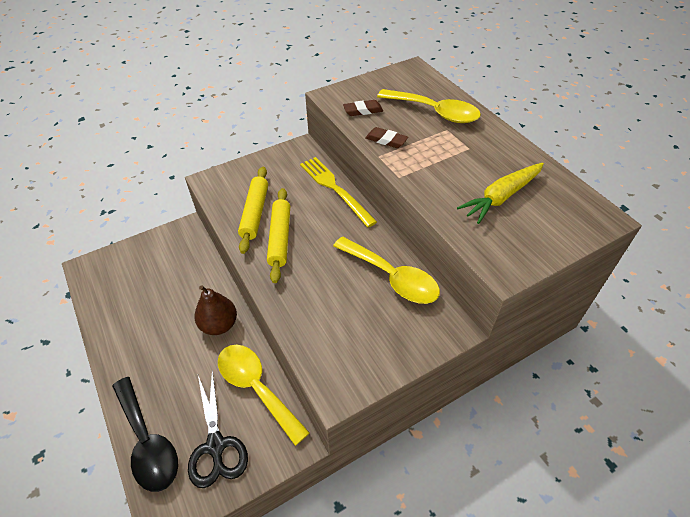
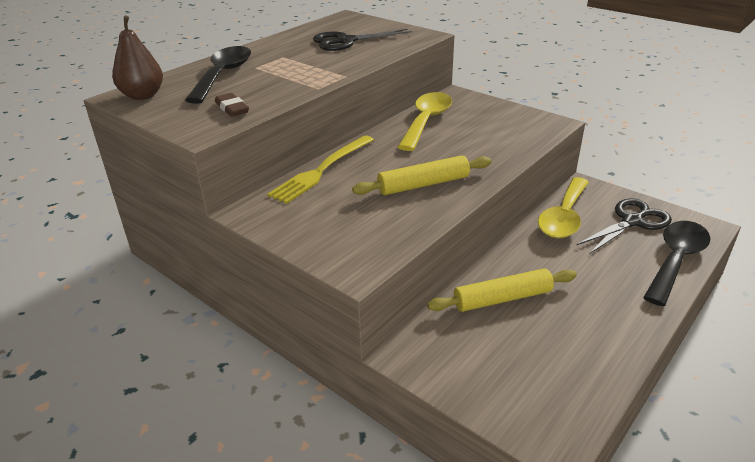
camera: 110 degrees left, 15 degrees down
brown pear [195,285,237,335] -> brown pear moved to [112,15,163,100]
yellow rolling pin [238,167,268,254] -> yellow rolling pin moved to [427,269,577,312]
brown eraser [365,127,408,148] -> none
yellow spoon [377,89,481,123] -> black spoon [185,46,251,104]
yellow carrot [457,163,544,224] -> black scissors [313,29,412,51]

